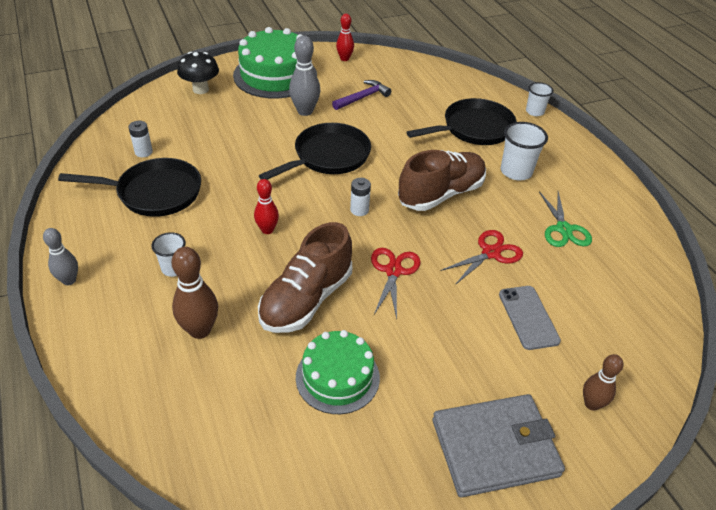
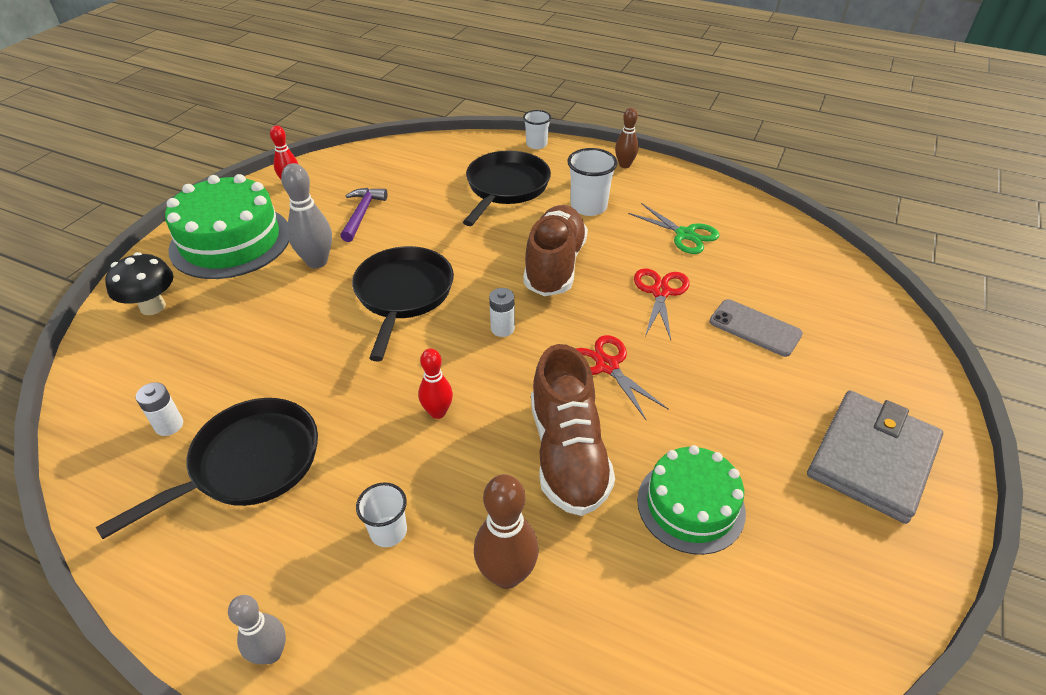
camera: 40 degrees left, 0 degrees up
brown bowling pin [583,354,623,411] -> brown bowling pin moved to [615,108,639,168]

